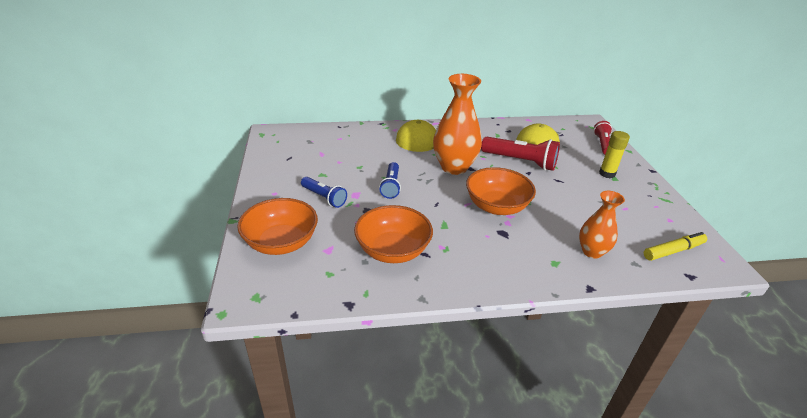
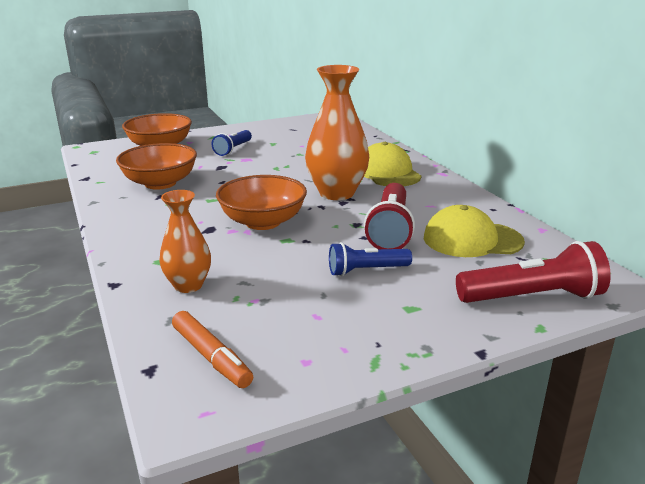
camera: 75 degrees right, 10 degrees down
blue flashlight [379,162,401,199] -> blue flashlight moved to [329,242,412,276]
red flashlight [594,121,612,155] -> red flashlight [456,241,611,303], size x1.60
yellow glue stick [599,131,630,178] -> none
yellow marker [644,232,707,261] -> orange marker [172,311,253,388]

